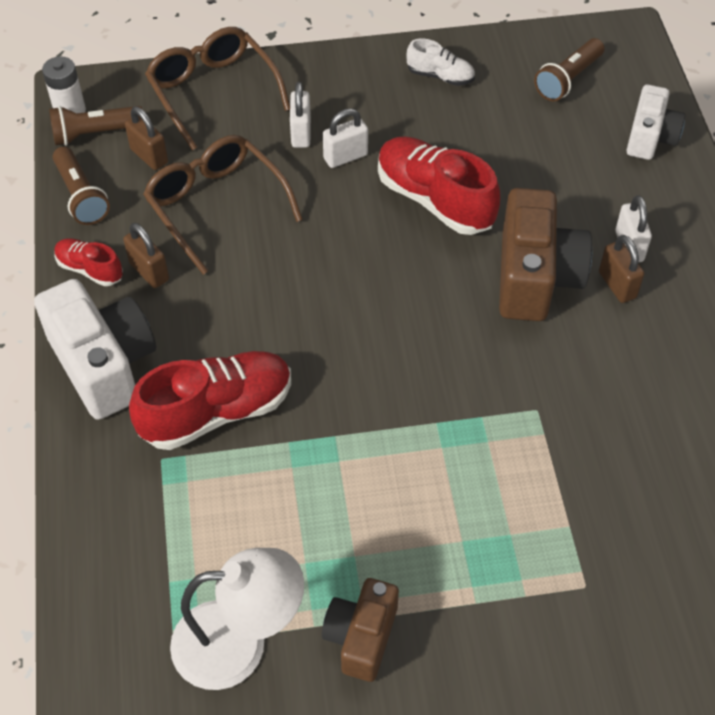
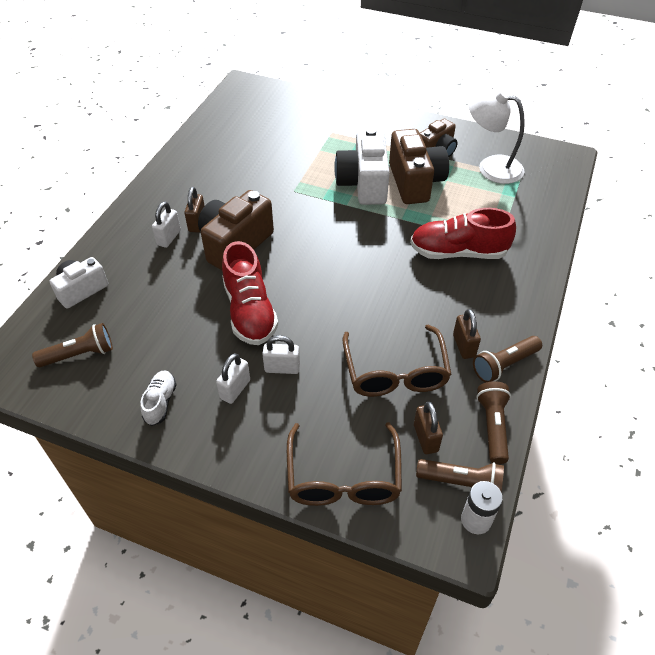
camera: 150 degrees left, 5 degrees down
white camera [34,279,156,420] -> white camera moved to [334,128,390,205]
red shoe [55,238,123,286] -> brown flashlight [473,336,542,383]
white padlock [290,82,311,148] -> white padlock moved to [216,353,250,404]
white shoe [406,39,475,86] -> white shoe turned 45 degrees clockwise [140,370,177,426]
none -> brown camera [389,129,449,204]

